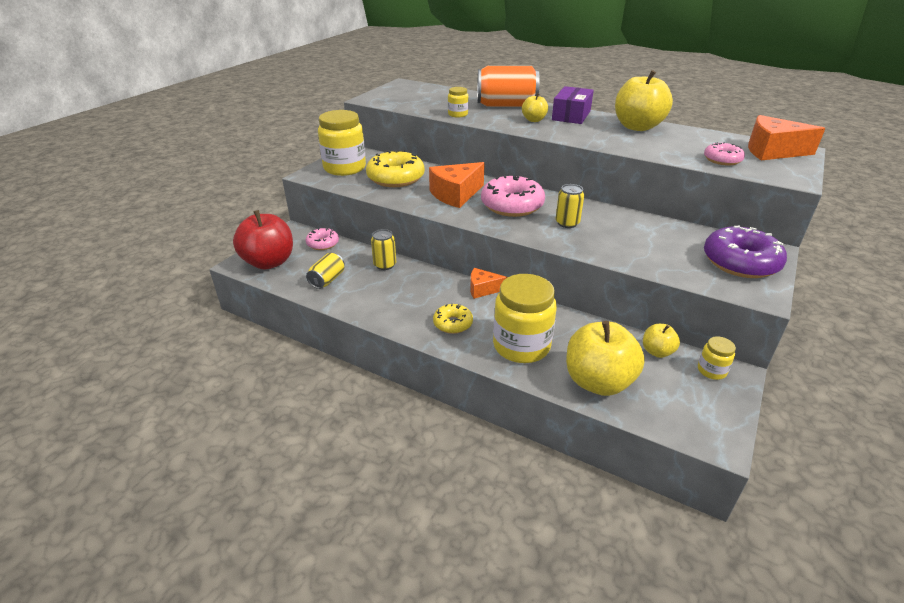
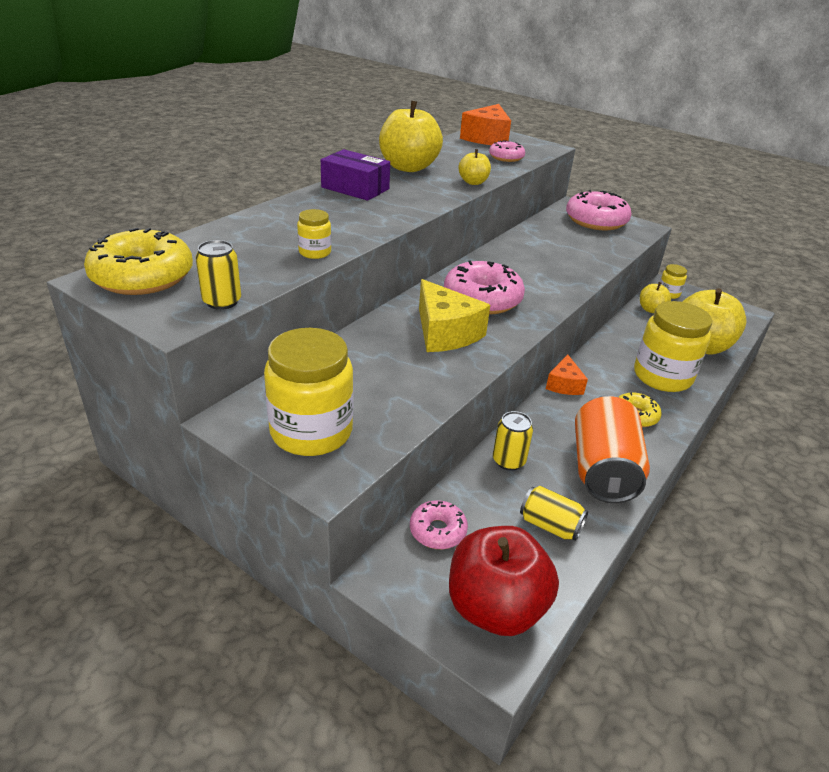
camera: 85 degrees left, 0 degrees up
yellow donut [366,150,425,187] -> yellow donut moved to [84,228,193,295]
orange cheese [429,162,485,208] -> yellow cheese [419,279,490,352]
orange can [477,66,540,107] -> orange can moved to [575,395,650,503]
yellow apple [522,93,548,122] -> yellow apple moved to [458,149,491,185]
yellow can [556,184,584,228] -> yellow can moved to [196,240,241,310]
purple donut [704,225,787,278] -> pink donut [566,190,632,230]

